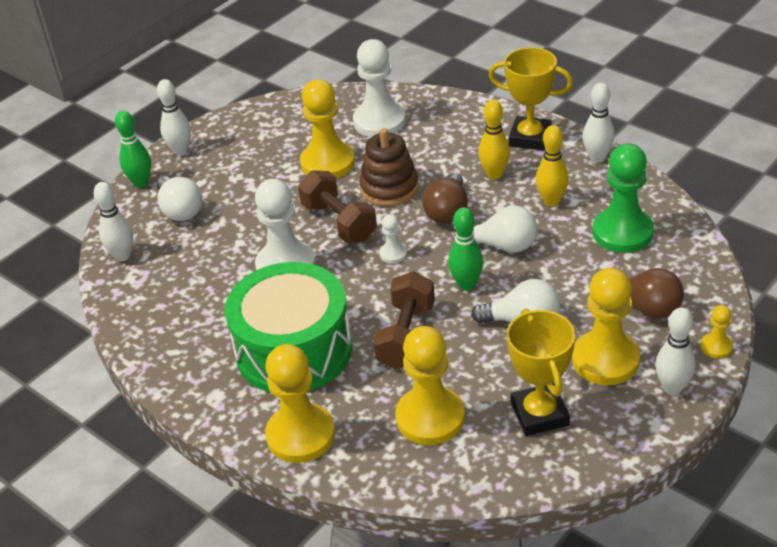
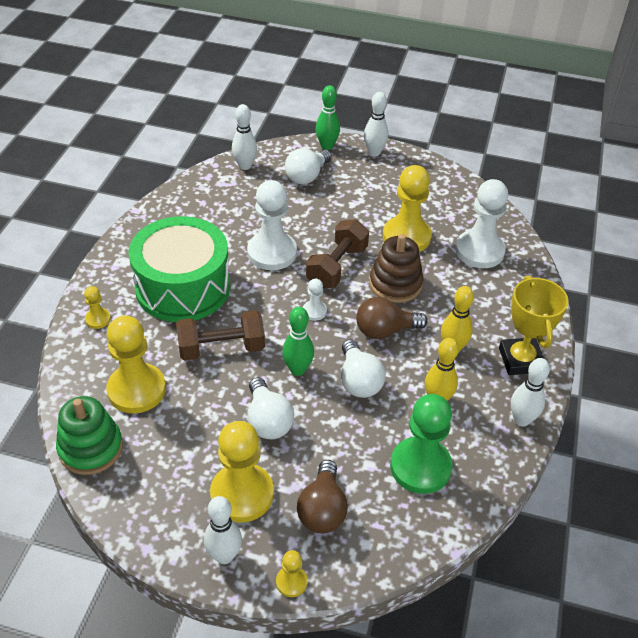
camera: 60 degrees right, 5 degrees up
yellow pawn [265,344,335,463] -> yellow pawn [84,286,111,329], size x0.47
yellow trophy [507,309,575,436] -> none
none -> green stacking toy [56,396,123,475]

